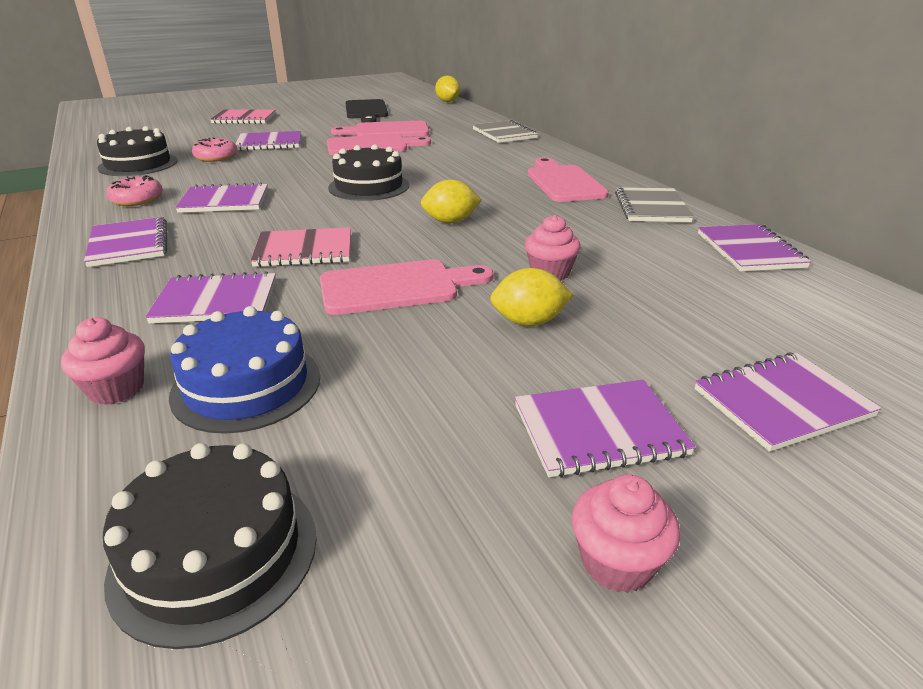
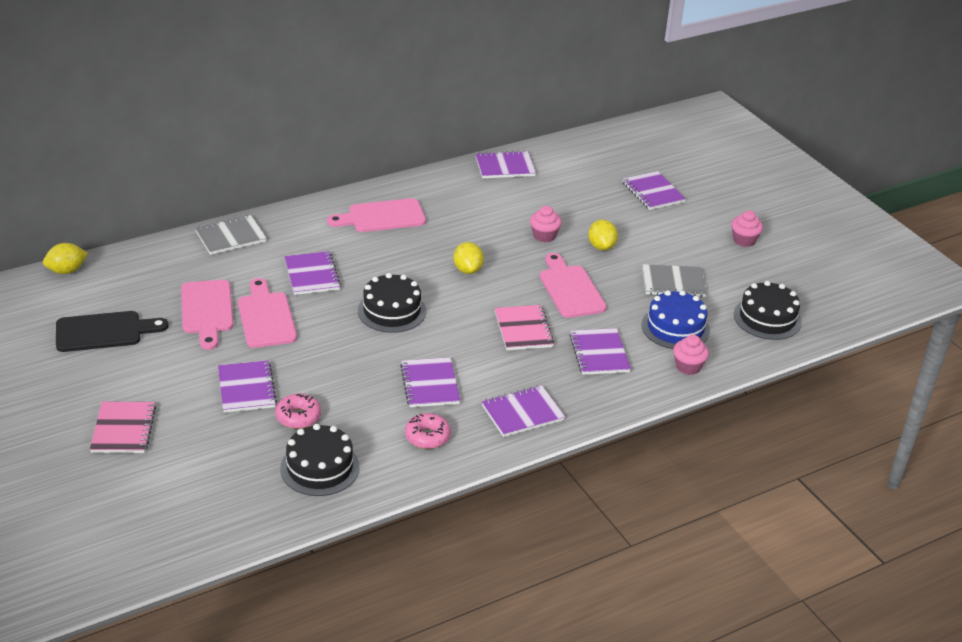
camera: 95 degrees left, 5 degrees up
purple notebook [515,380,696,477] -> purple notebook moved to [284,251,341,295]
grey notebook [615,187,694,222] -> grey notebook moved to [642,264,707,297]

